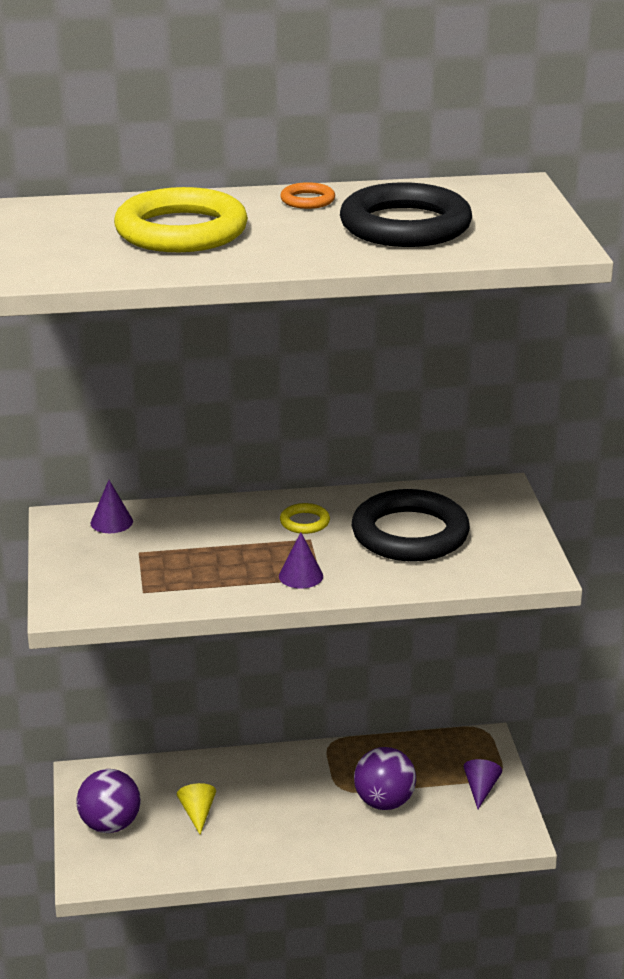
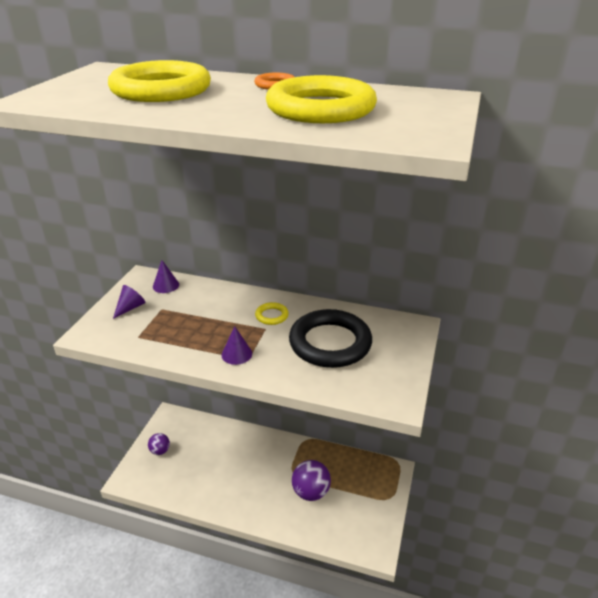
camera: 25 degrees right, 5 degrees up
purple ball [77,769,141,833] -> purple ball [148,433,170,455], size x0.59
yellow cone [177,783,216,834] -> none
black ring [340,182,472,247] -> yellow ring [266,75,377,123]
purple cone [464,759,502,809] -> purple cone moved to [113,285,146,319]

